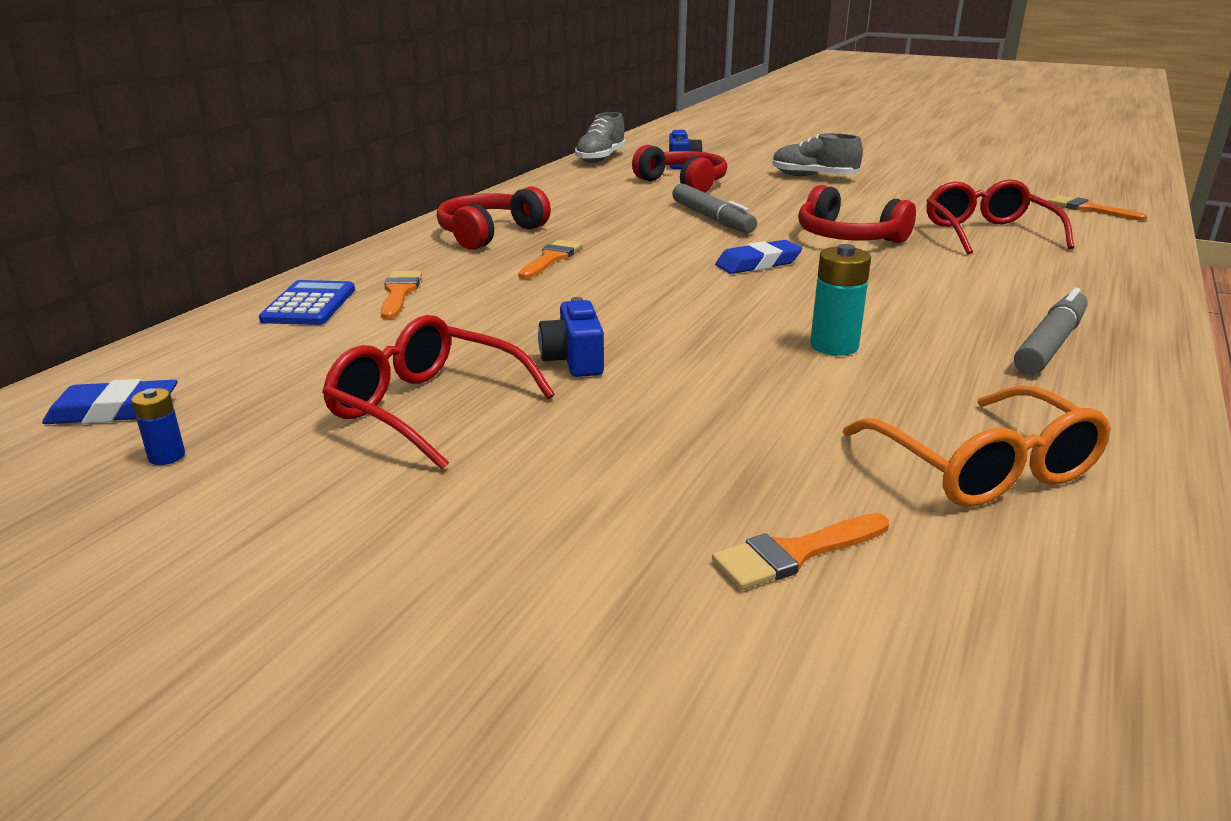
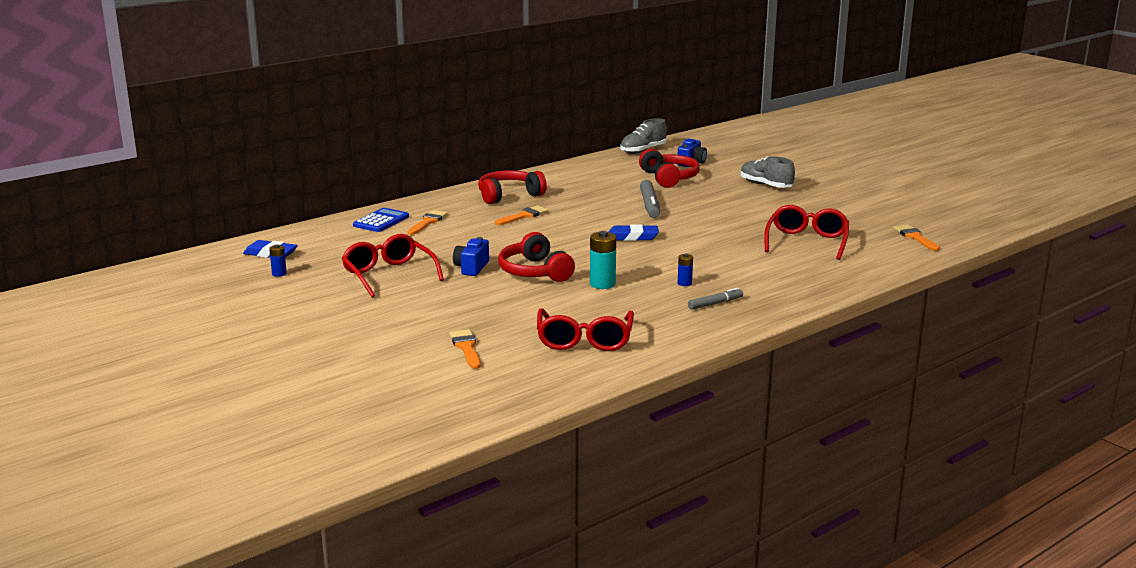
camera: 25 degrees right, 5 degrees down
orange brush [712,513,889,590] -> orange brush turned 75 degrees clockwise [450,329,481,369]
red headphones [798,185,916,243] -> red headphones moved to [498,232,575,282]
orange glasses [842,386,1111,507] -> red glasses [537,309,634,351]
grey marker [1014,288,1088,375] -> grey marker [688,288,743,310], size x0.60
none -> blue battery [678,253,693,286]

